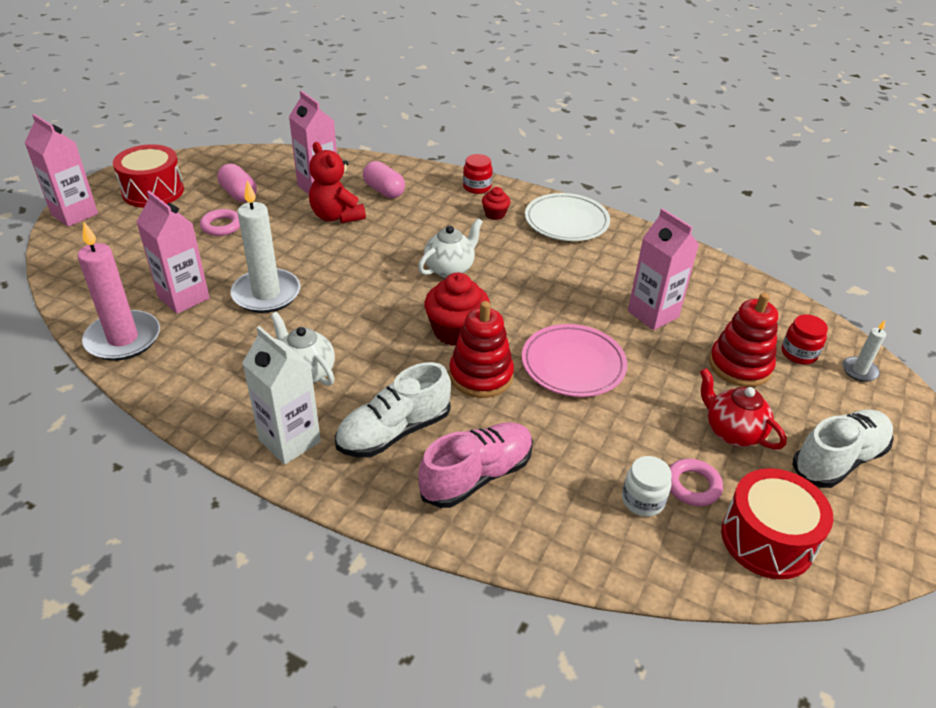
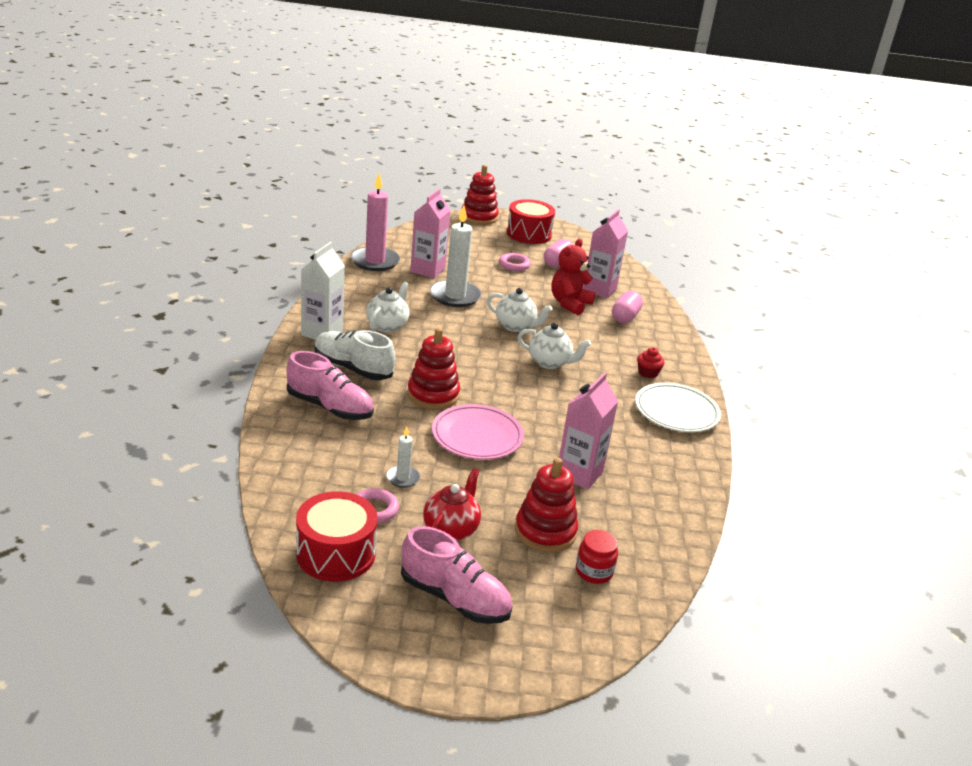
camera: 65 degrees right, 10 degrees down
pink carton [25,114,98,227] -> red stacking toy [461,165,499,225]
red cupcake [424,273,490,346] -> none
red jar [463,154,493,194] -> none
white jar [622,456,672,517] -> none
white shoe [793,409,894,488] -> pink shoe [401,526,513,624]
white candle [842,320,886,382] -> white candle moved to [386,427,420,488]
none -> white teapot [487,288,553,332]

